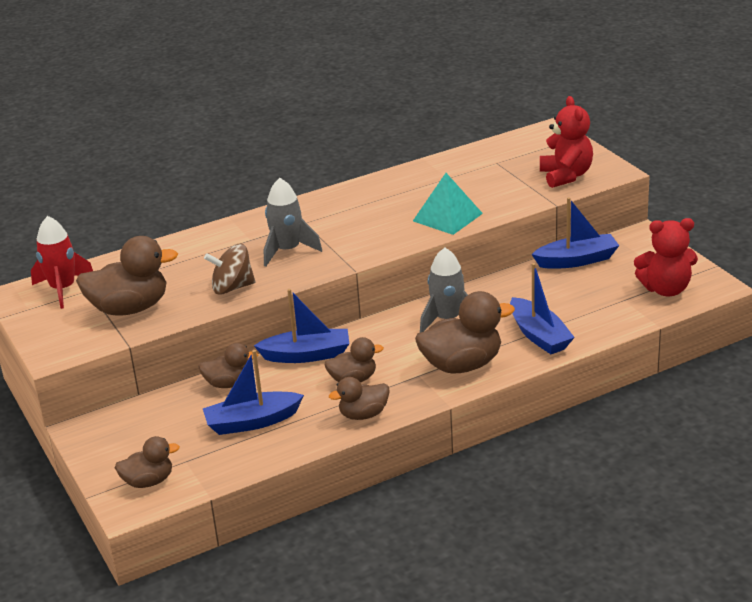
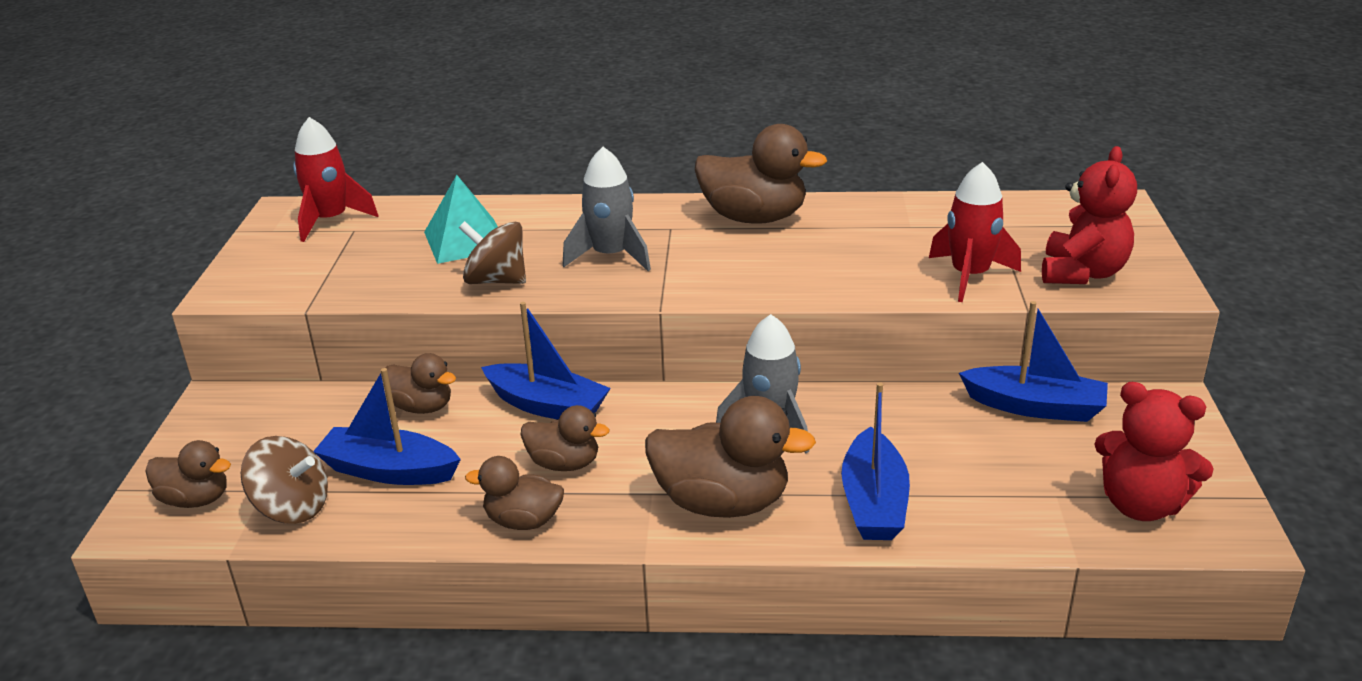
camera: 30 degrees right, 0 degrees up
brown duck [76,236,178,316] -> brown duck moved to [695,124,827,224]
turquoise pyramid [413,173,483,235] -> turquoise pyramid moved to [424,175,498,264]
none -> brown spinning top [241,436,328,524]
none -> red rocket [929,162,1021,302]

